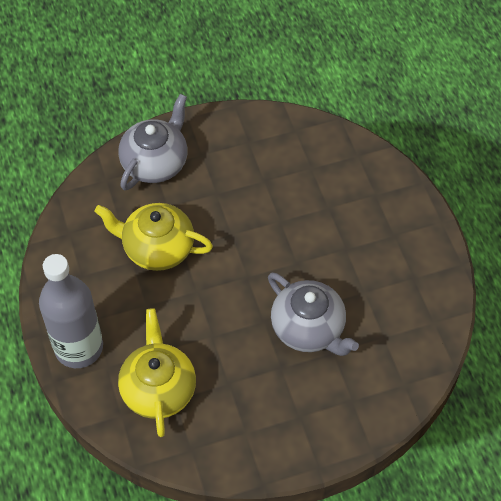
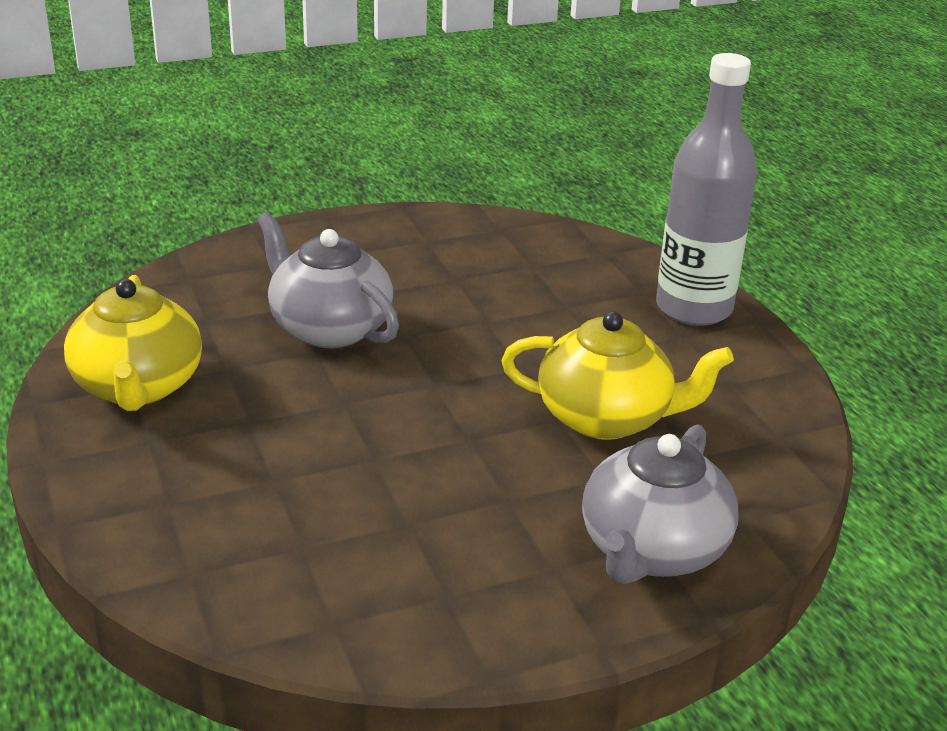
camera: 175 degrees right, 25 degrees down
yellow teapot [118,308,196,437] -> yellow teapot moved to [64,275,202,411]

